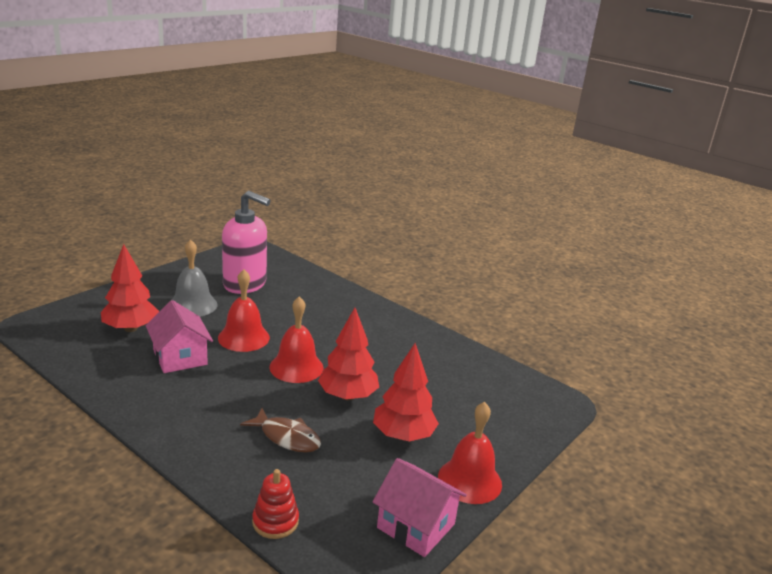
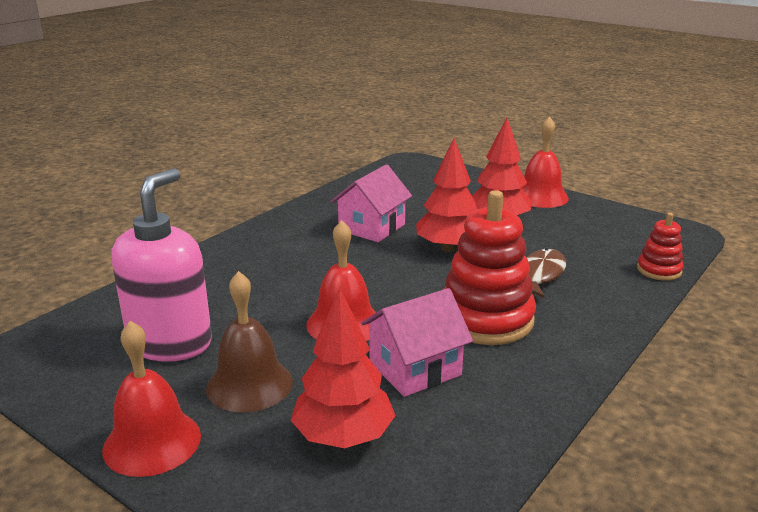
camera: 90 degrees left, 0 degrees up
grey bell [172,239,217,317] -> brown bell [206,271,293,412]
red bell [269,296,323,383] -> red bell moved to [102,321,201,477]
pink house [373,458,467,557] -> pink house moved to [331,164,412,242]
none -> red stacking toy [443,190,536,345]

